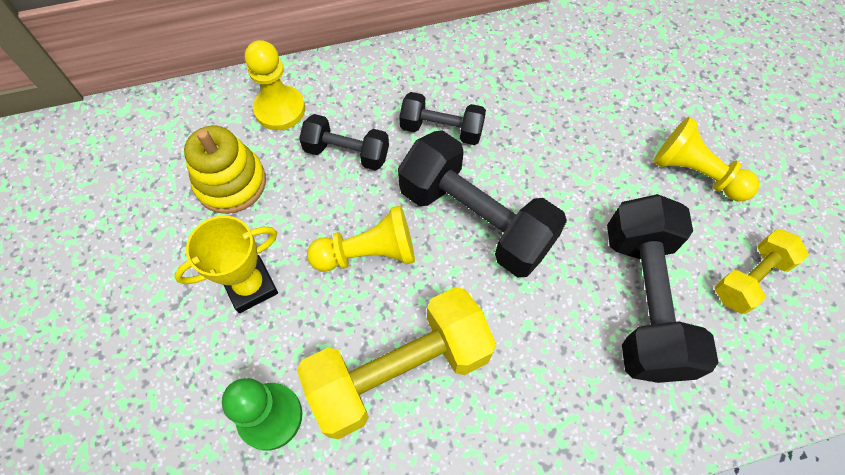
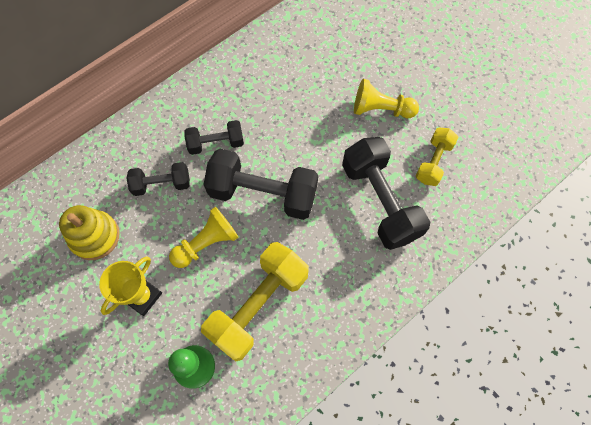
camera: 25 degrees left, 5 degrees up
yellow pawn [245,40,305,130] -> none

